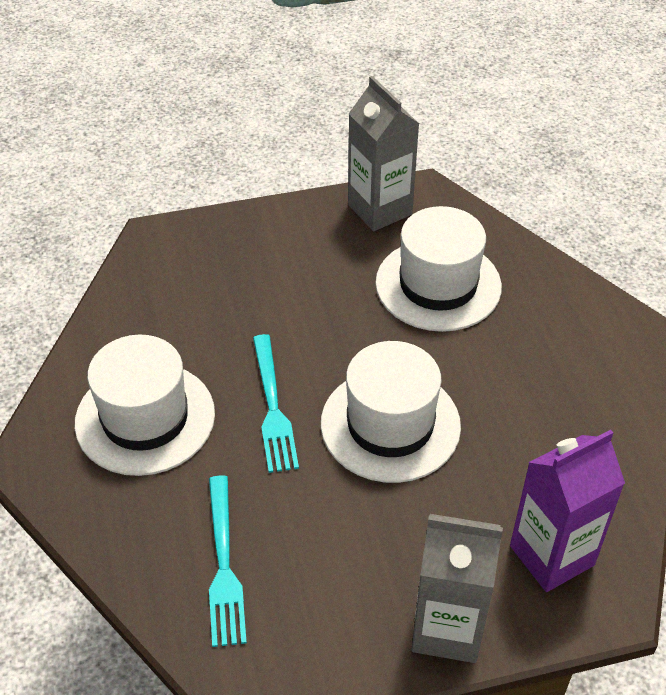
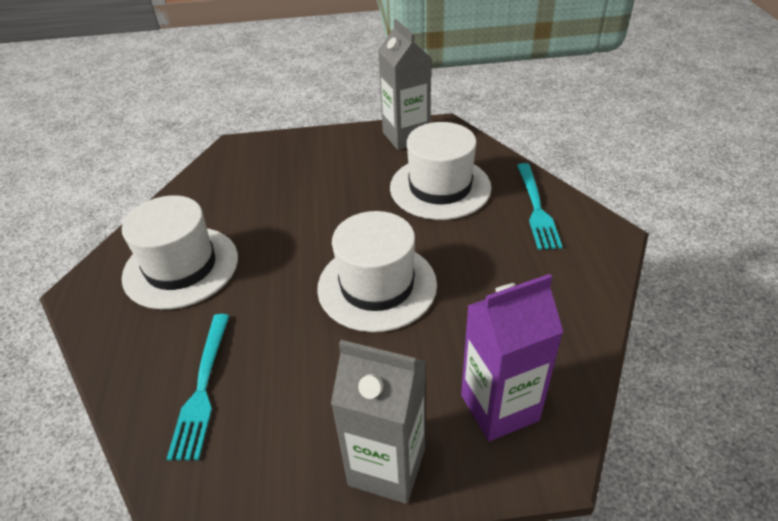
camera: 10 degrees right, 5 degrees down
turquoise fork [253,334,299,473] -> turquoise fork moved to [517,163,562,250]

